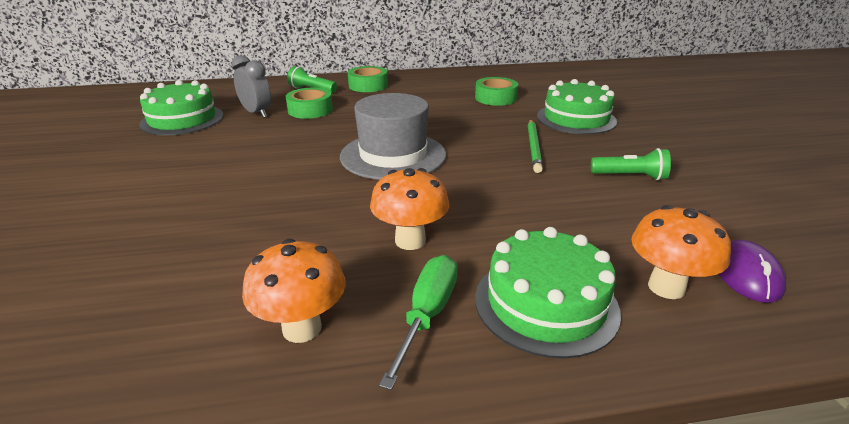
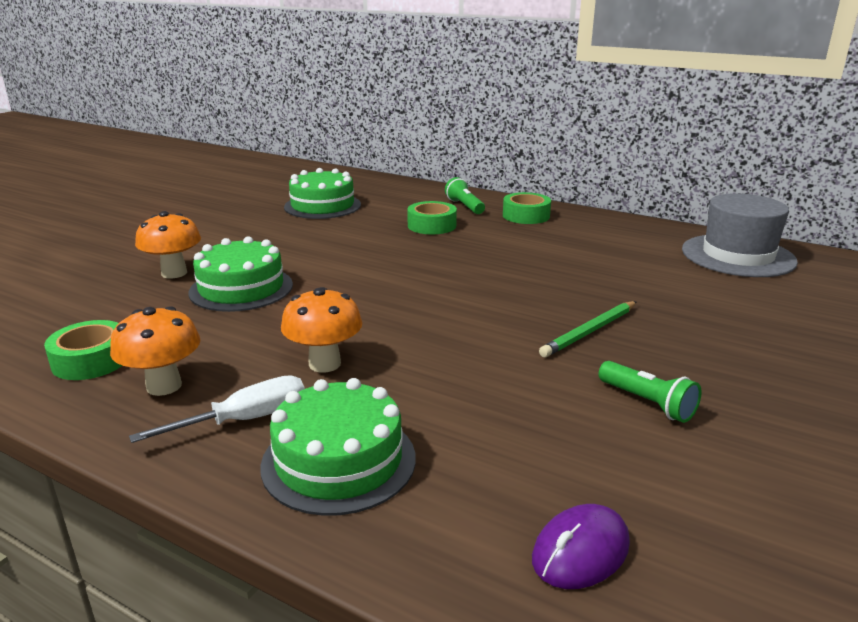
camera: 40 degrees right, 5 degrees down
grey clock [231,55,271,118] -> none
grey hat [340,93,446,180] -> grey hat moved to [682,193,798,277]
green screwdriver [379,255,458,390] -> white screwdriver [129,375,305,443]
green tape [475,77,518,106] -> green tape moved to [44,320,122,380]
green cake [537,79,617,134] -> green cake moved to [188,236,293,312]
orange mushroom [631,205,731,299] -> orange mushroom moved to [135,211,201,278]

